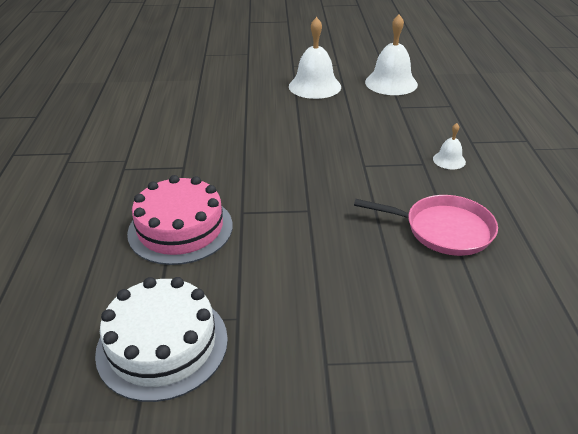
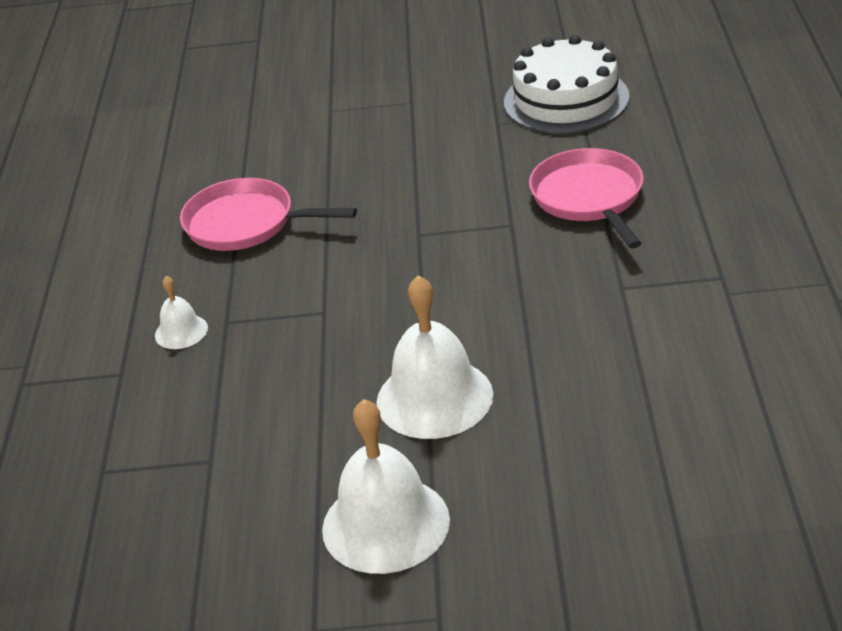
camera: 175 degrees left, 0 degrees up
pink cake [127,175,233,265] -> pink pan [529,148,643,249]
white bell [365,14,418,95] -> white bell moved to [376,275,493,439]

